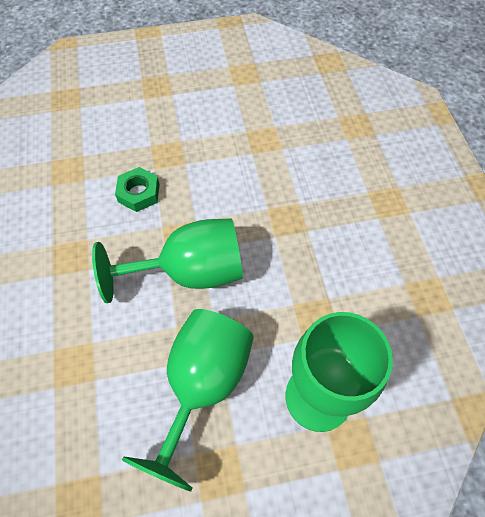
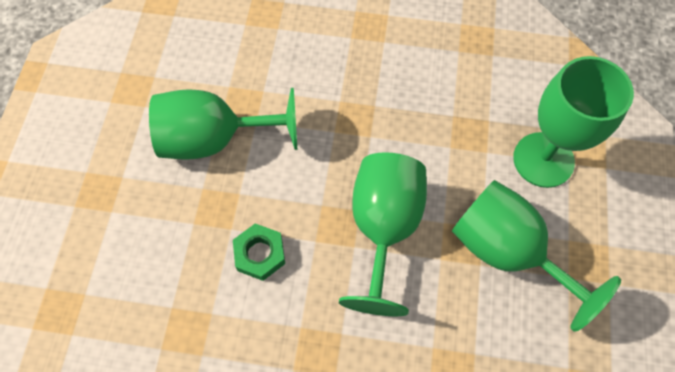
camera: 70 degrees left, 5 degrees up
none -> green goblet [149,88,297,160]

